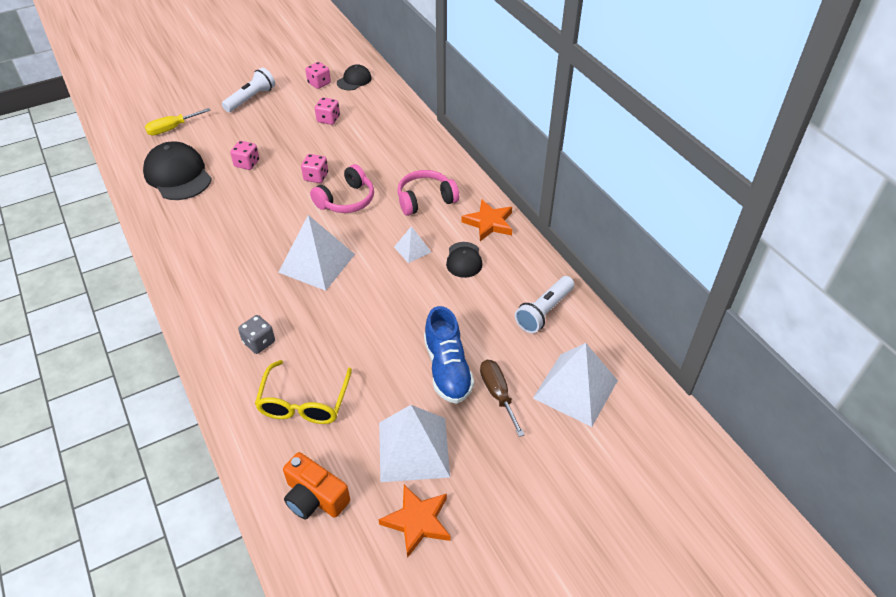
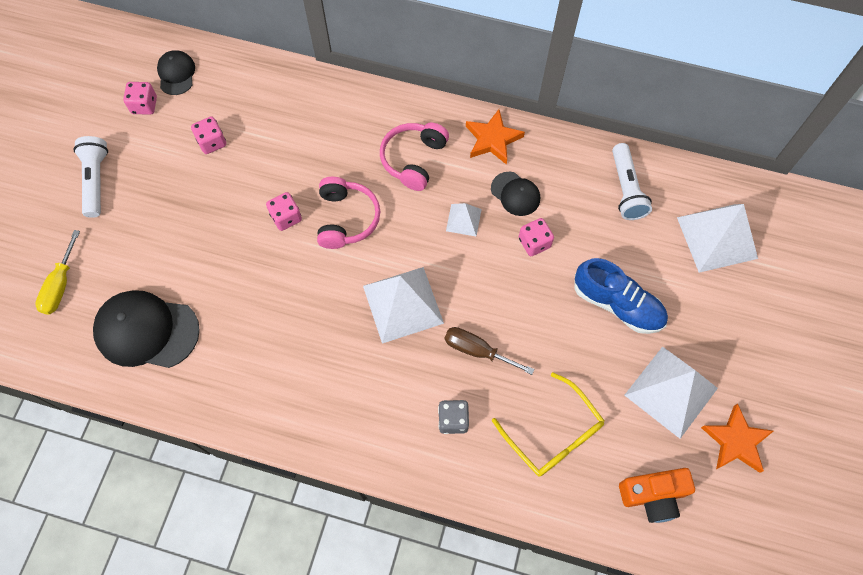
camera: 45 degrees left, 20 degrees up
pink dice [230,141,259,170] -> pink dice moved to [519,218,554,256]
brown screwdriver [480,360,525,437] -> brown screwdriver moved to [445,327,534,375]

